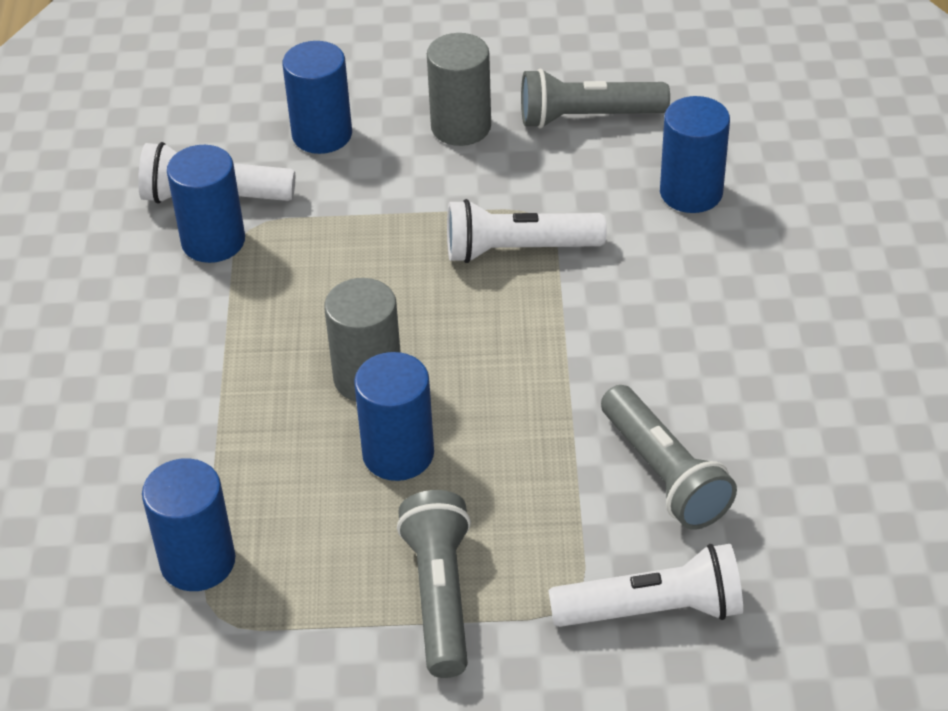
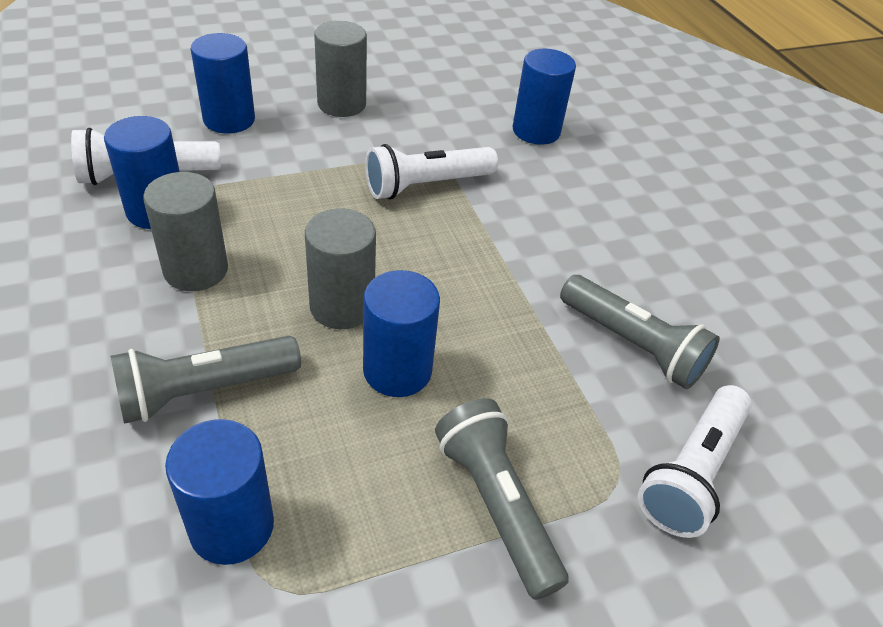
camera: 25 degrees left, 0 degrees up
grey flashlight [521,68,670,129] -> grey flashlight moved to [111,336,301,424]
white flashlight [548,544,743,627] -> white flashlight turned 150 degrees clockwise [638,385,752,538]
none -> grey cylinder [143,172,228,291]

